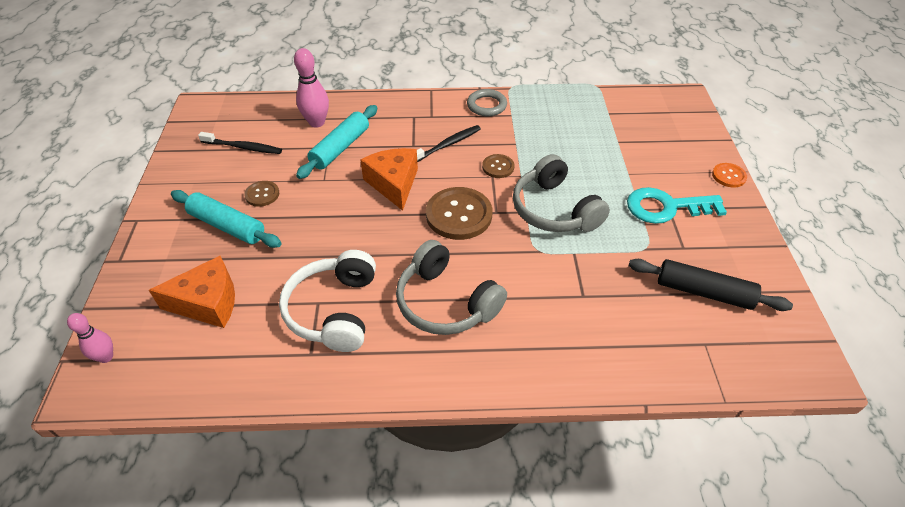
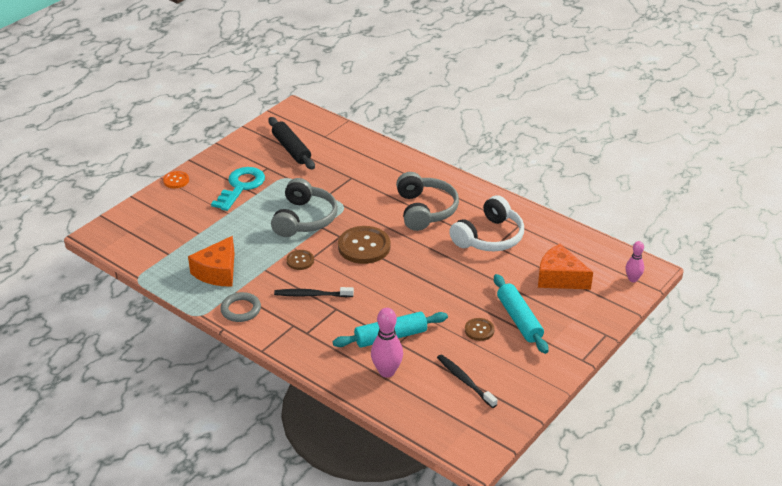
camera: 140 degrees left, 10 degrees down
orange cheese [360,148,418,211] -> orange cheese moved to [188,236,234,286]
turquoise key [627,187,727,224] -> turquoise key turned 105 degrees counterclockwise [211,167,265,211]

